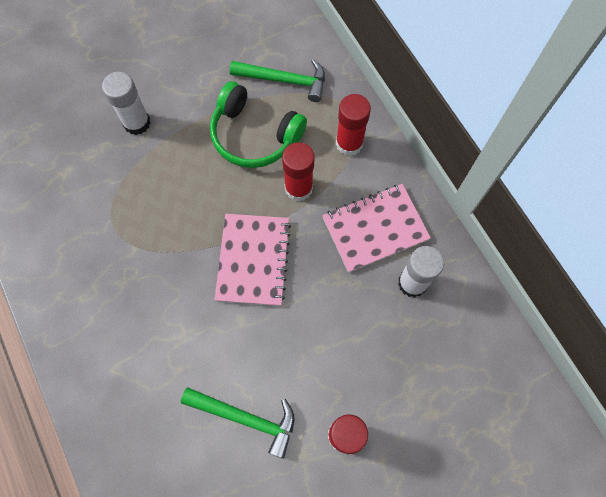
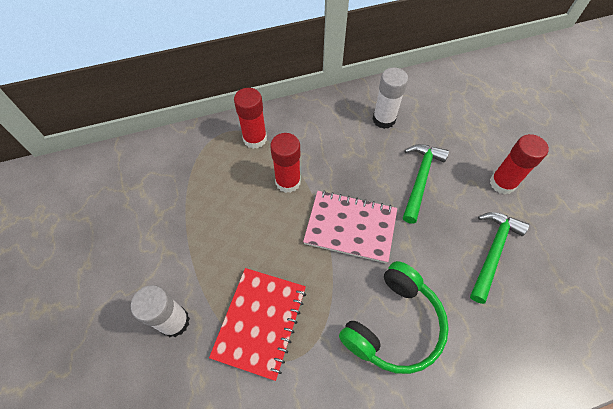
camera: 80 degrees left, 10 degrees down
green headphones [210,81,307,168] -> green headphones moved to [339,261,449,374]
green hammer [230,59,325,102] -> green hammer moved to [403,144,449,224]
pink notebook [322,184,431,273] -> none
none -> red notebook [209,268,306,381]

